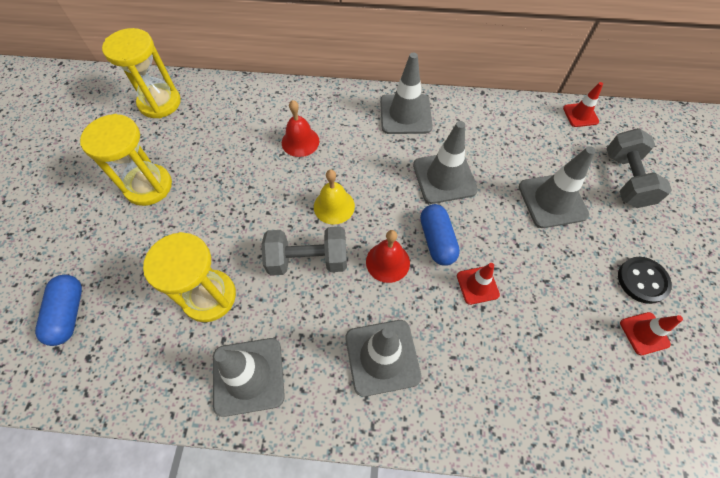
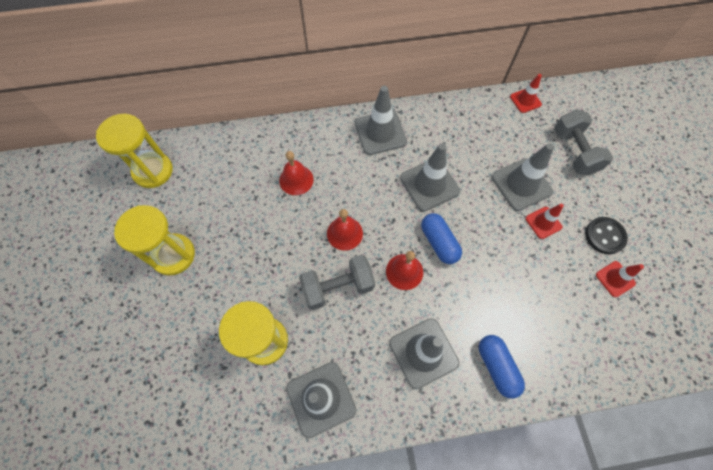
camera: 15 degrees left, 5 degrees up
blue capsule [35,275,82,346] -> blue capsule moved to [479,335,525,399]
yellow bell [314,169,355,224] -> red bell [327,209,363,251]
red traffic cone [457,263,500,305] -> red traffic cone moved to [525,204,564,239]

